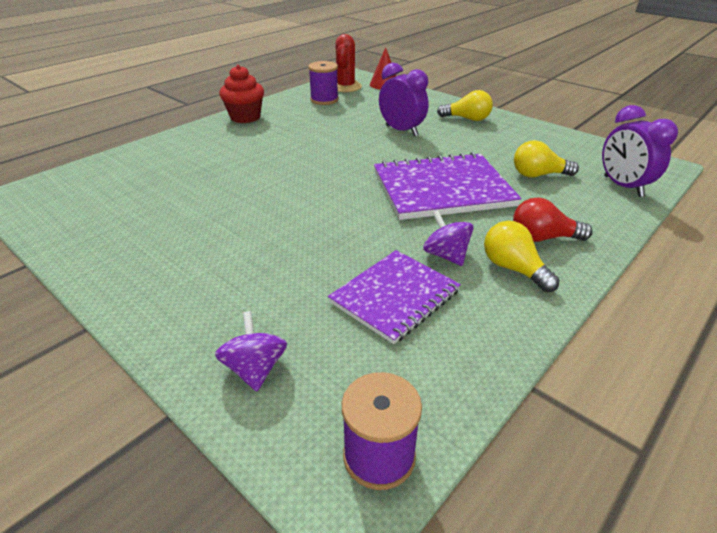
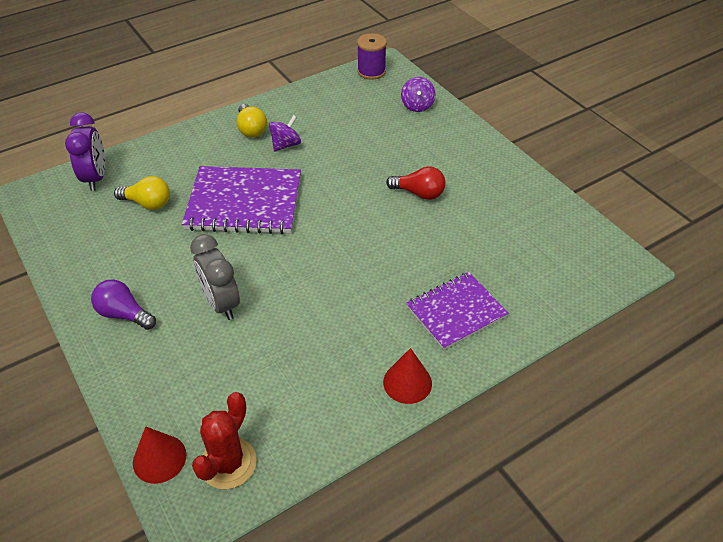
camera: 165 degrees left, 10 degrees up
red cupcake [219,65,264,123] -> red cone [383,348,432,404]
purple spool [308,61,339,105] -> none
purple notebook [328,250,461,344] -> purple notebook moved to [406,272,509,350]
purple clock [379,63,429,136] -> grey clock [190,234,240,320]
purple spinning top [423,210,474,266] -> purple spinning top turned 120 degrees counterclockwise [269,115,301,152]
yellow light bulb [437,90,493,121] -> purple light bulb [91,279,156,330]
red light bulb [513,198,593,242] -> red light bulb moved to [386,166,446,200]

